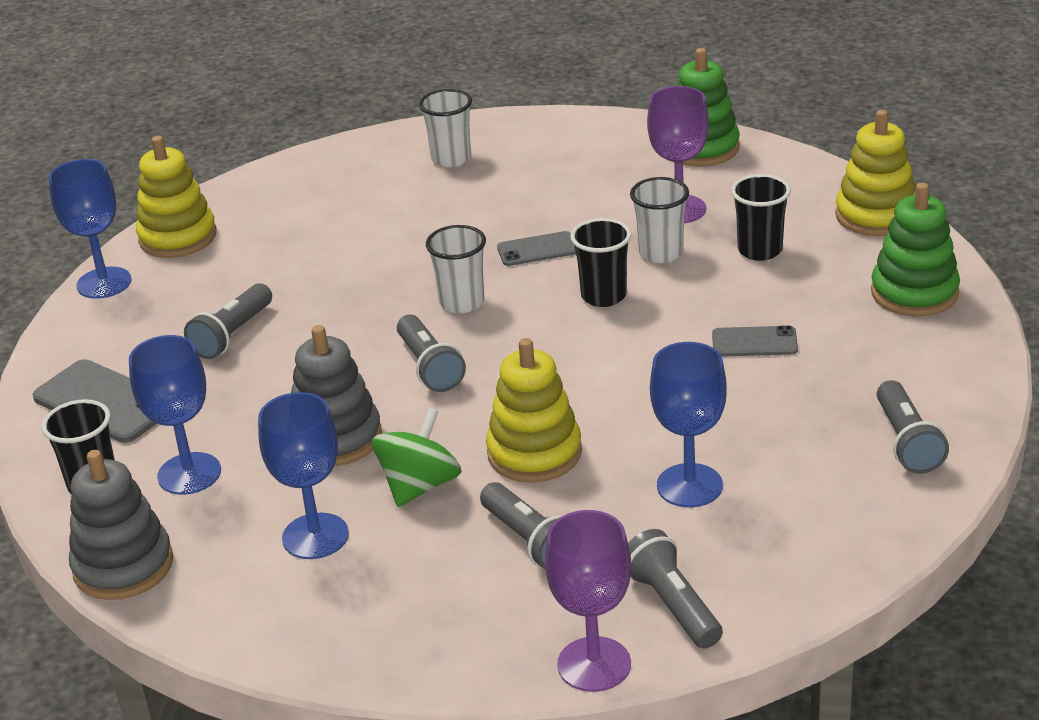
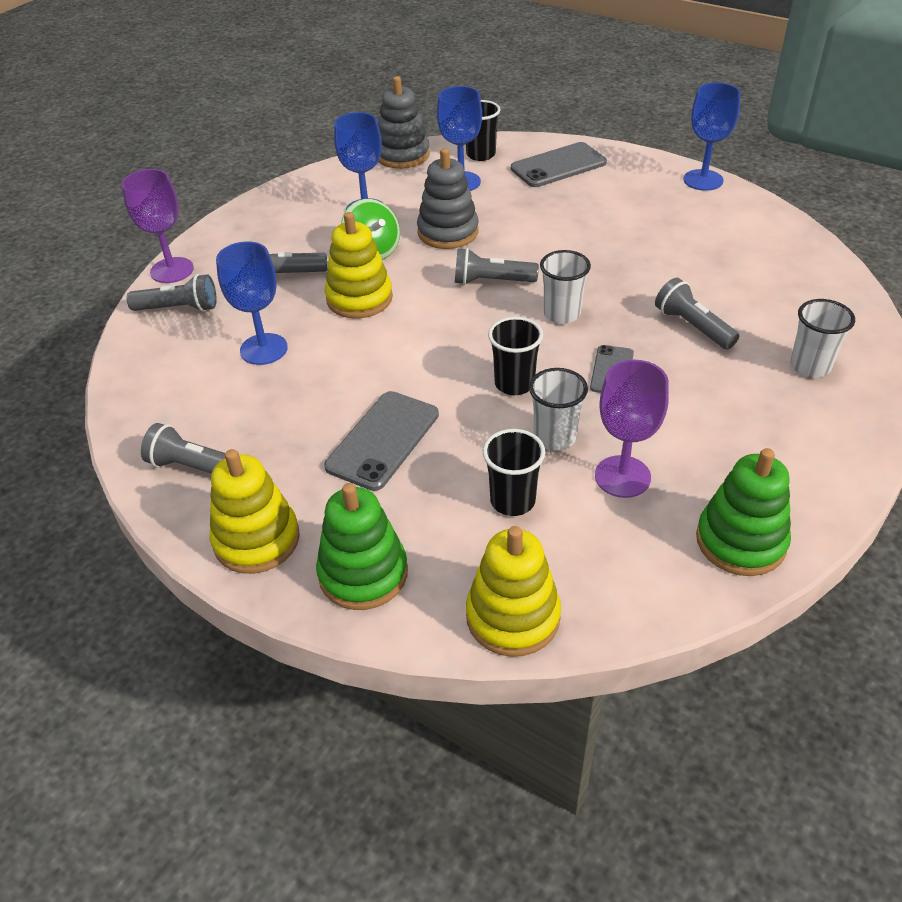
camera: 115 degrees right, 10 degrees up
yellow stacking toy [136,136,216,258] -> yellow stacking toy moved to [210,449,300,574]
grey flashlight [184,283,272,359] -> grey flashlight moved to [655,278,739,349]
grey phone [712,325,798,357] -> grey phone [324,391,439,491], size x1.69

